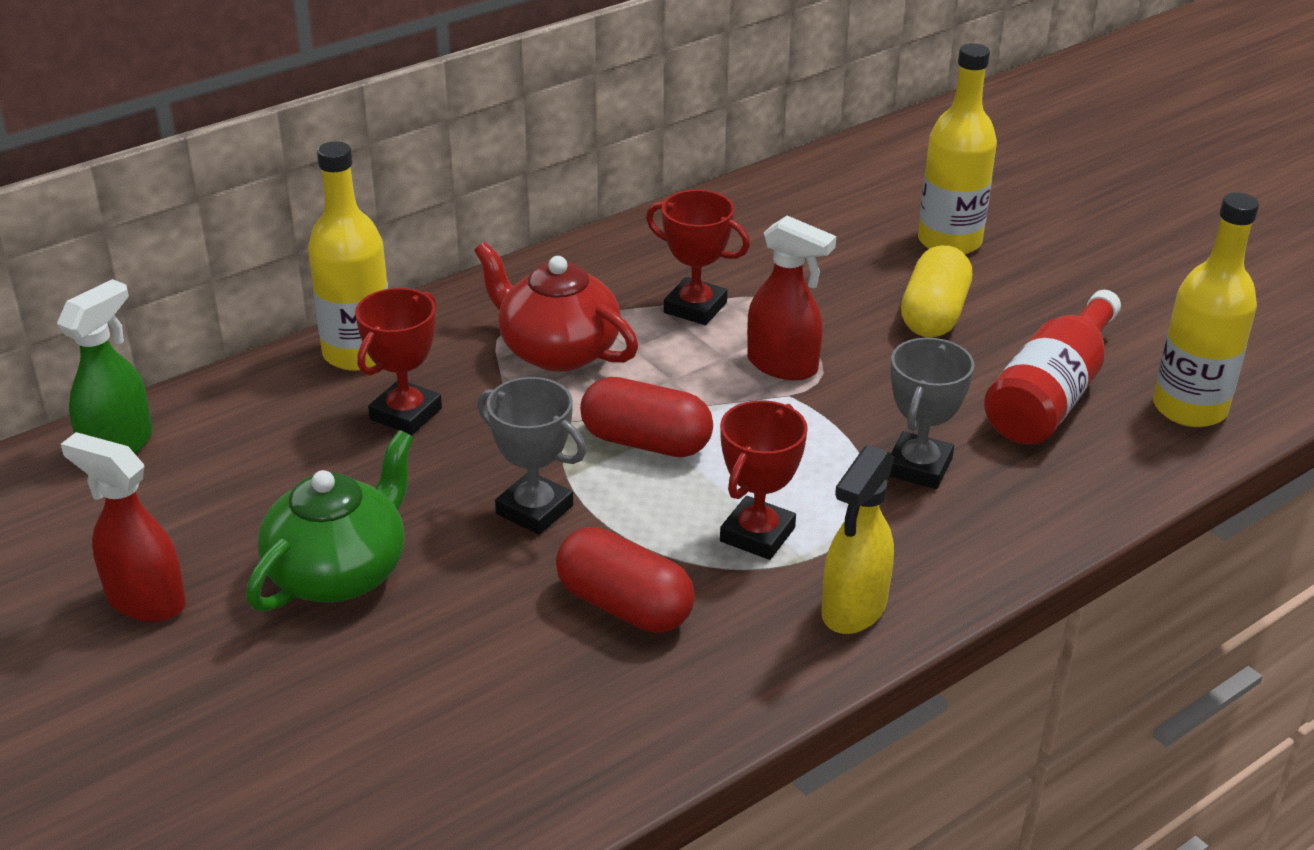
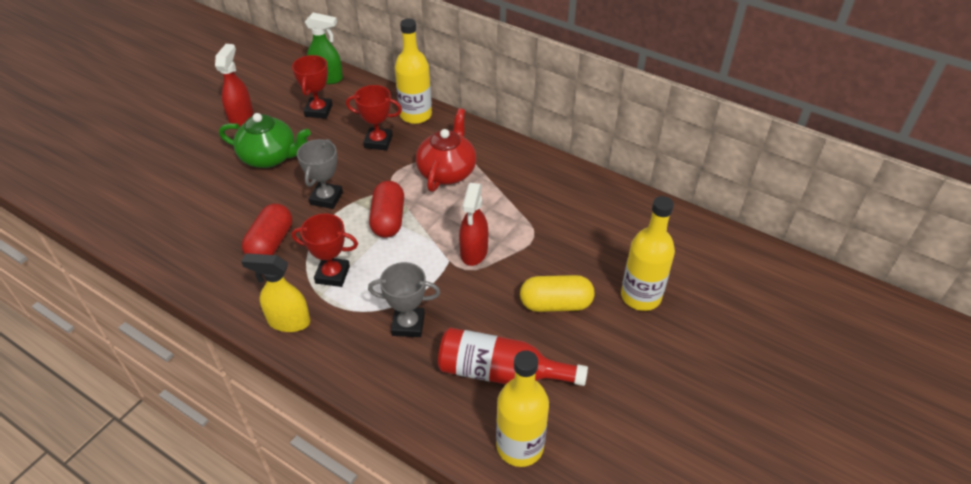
camera: 70 degrees right, 10 degrees up
red trophy [646,190,750,325] -> red trophy moved to [292,55,333,119]

